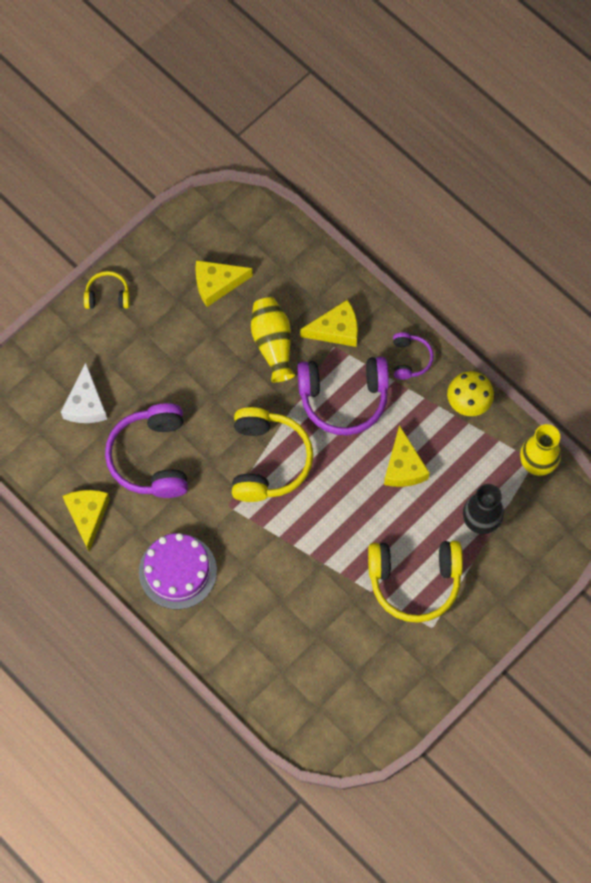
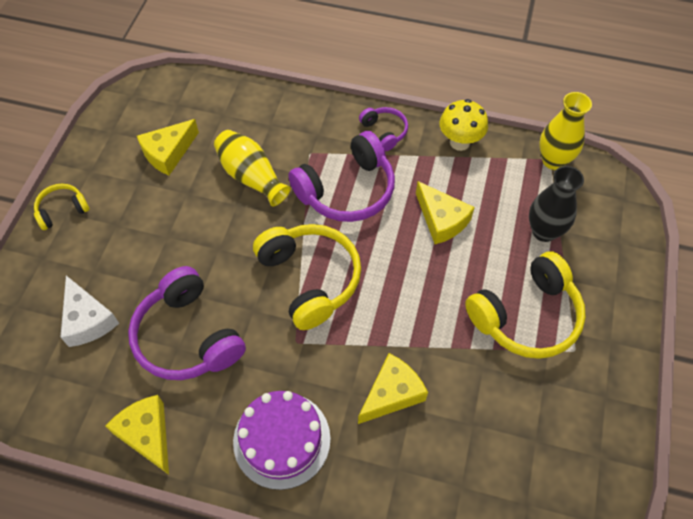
camera: 30 degrees left, 10 degrees down
yellow cheese [300,299,358,347] -> yellow cheese moved to [358,353,428,424]

